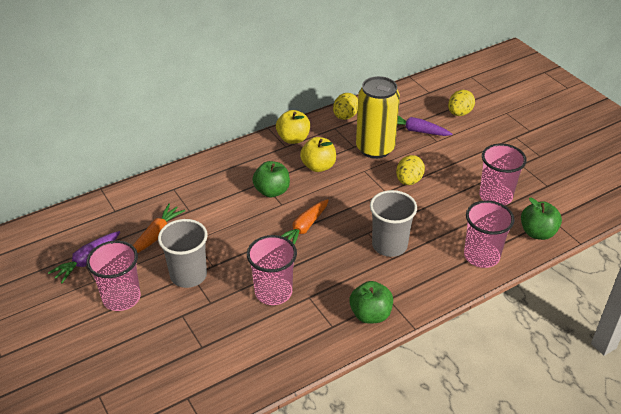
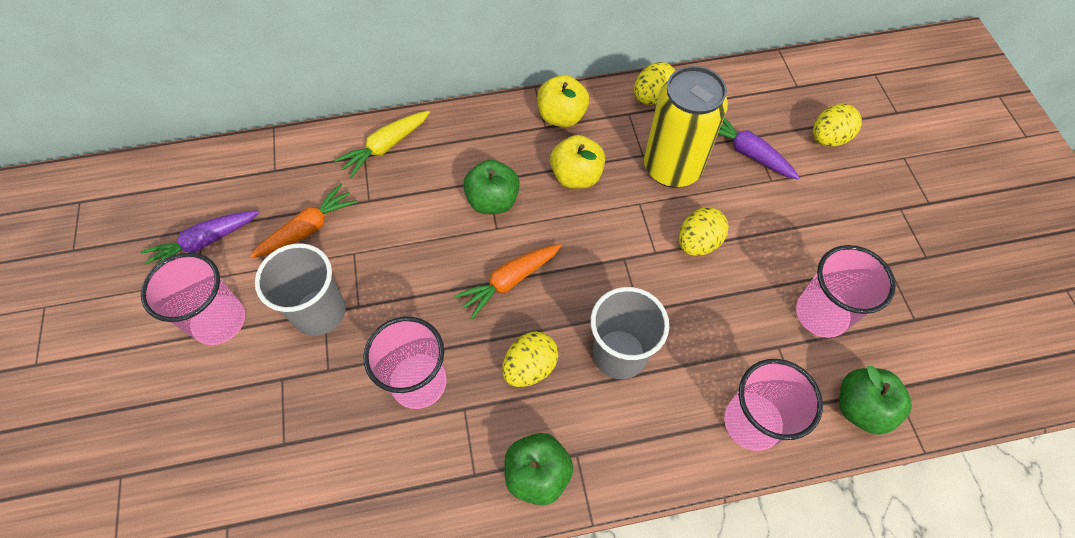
camera: 20 degrees right, 20 degrees up
none -> yellow carrot [334,111,430,178]
none -> yellow egg [502,332,558,387]

